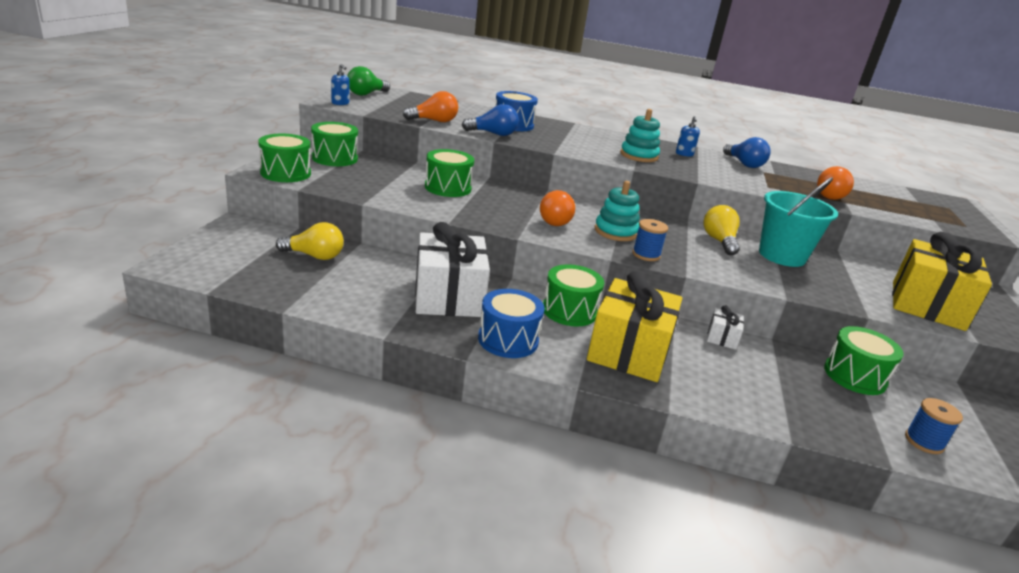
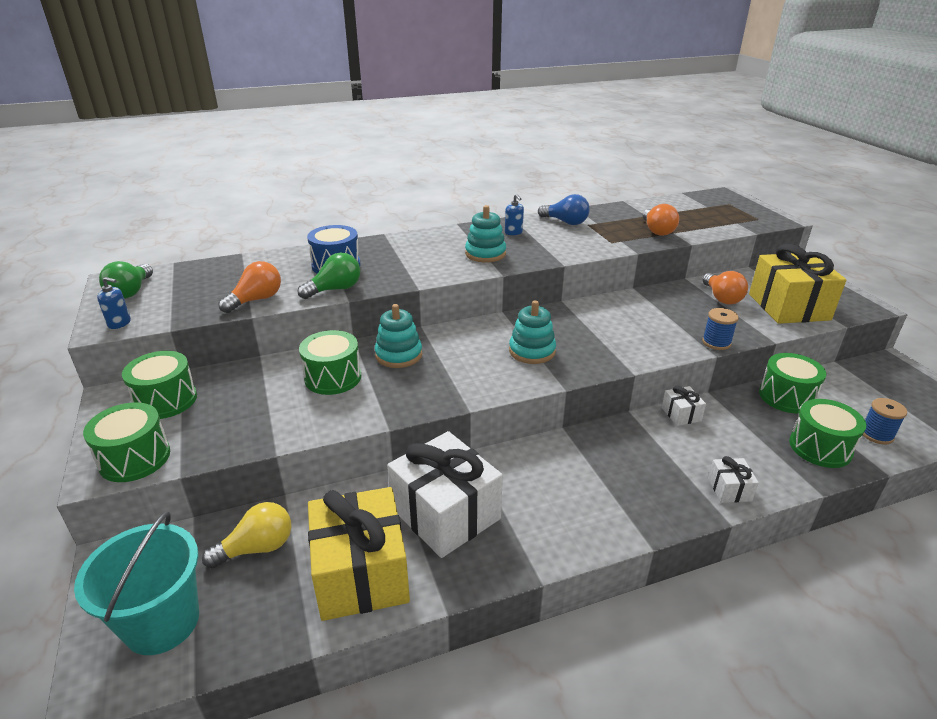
camera: 30 degrees left, 5 degrees up
blue light bulb [462,104,519,136] -> green light bulb [297,253,360,299]
blue drum [478,289,545,358] -> none
orange light bulb [540,190,575,226] -> orange light bulb moved to [702,271,748,304]
green drum [543,264,604,326] -> green drum moved to [789,399,866,468]
yellow gift [587,271,683,382] -> yellow gift moved to [308,487,410,621]
blue spool [632,219,668,261] -> blue spool moved to [702,308,739,350]
yellow light bulb [703,205,740,255] -> none
turquoise bucket [759,177,838,267] -> turquoise bucket moved to [74,511,199,655]
none -> turquoise stacking toy [375,304,422,368]
none -> white gift [708,456,759,503]

